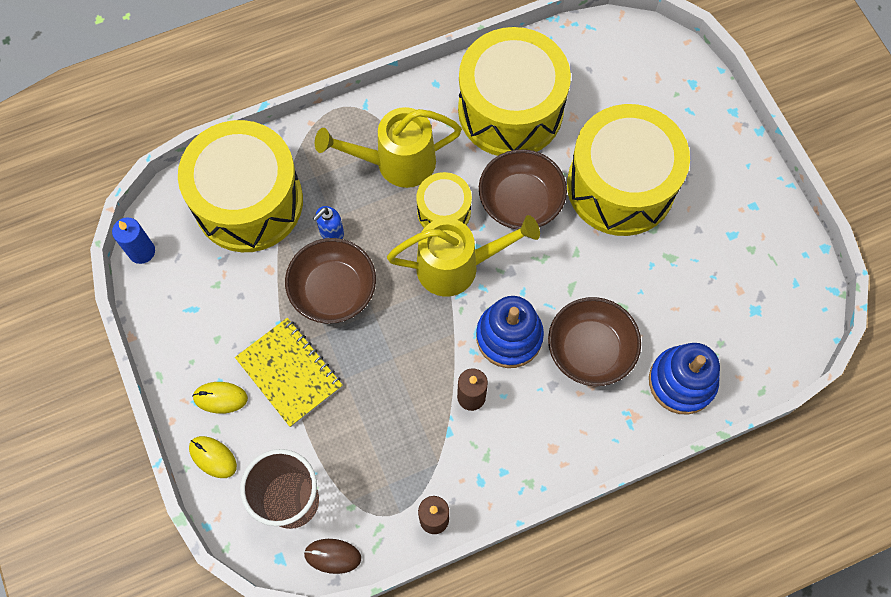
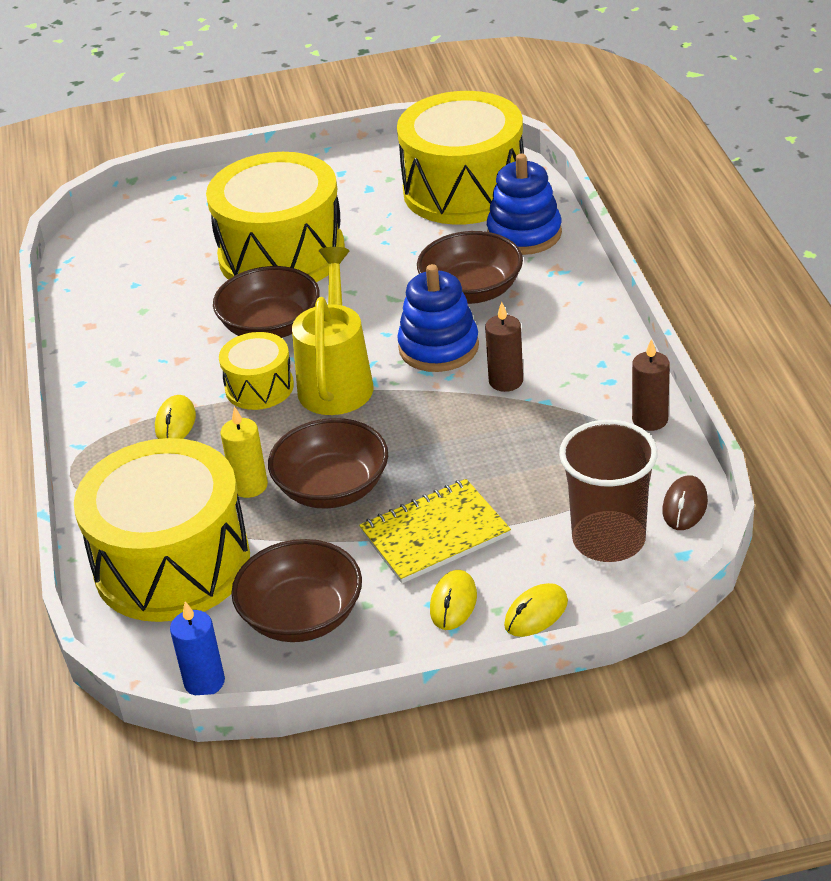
camera: 75 degrees left, 30 degrees down
blue soap dispenser [313,206,344,239] -> yellow candle [220,406,268,498]
yellow watering can [315,107,462,188] -> yellow mouse [155,395,196,439]
yellow drum [458,27,571,156] -> yellow drum moved to [397,91,524,225]
none -> brown bowl [231,539,362,642]

